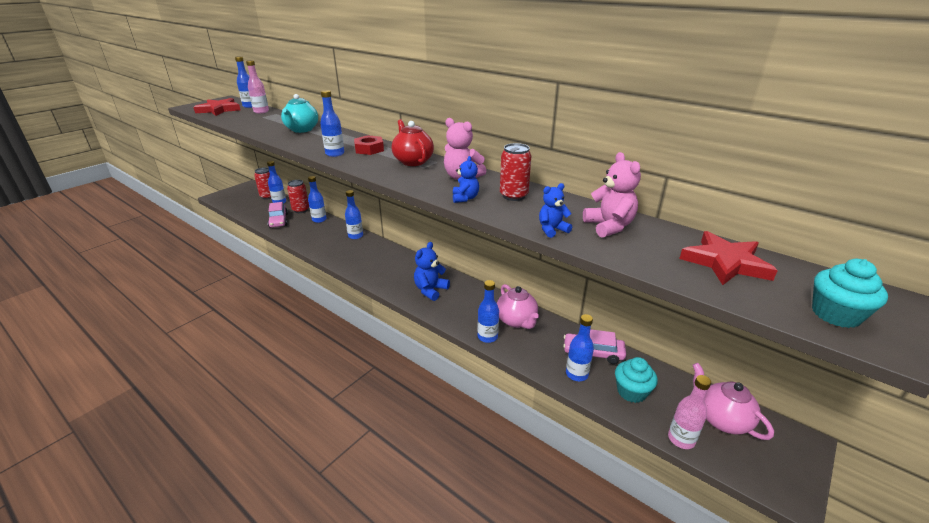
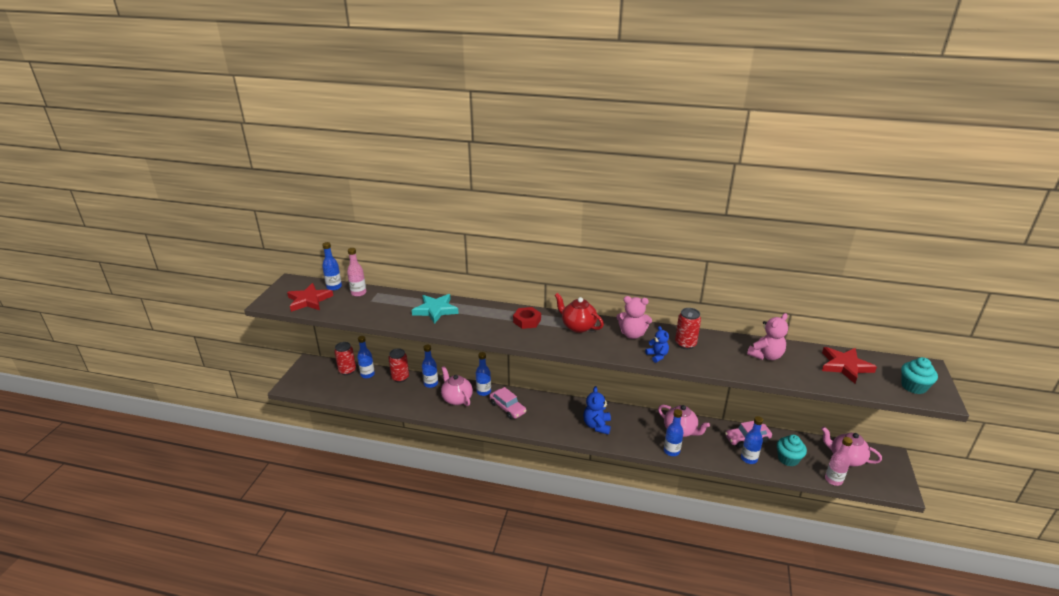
camera: 25 degrees left, 0 degrees up
pink car [267,202,288,228] -> pink car moved to [489,387,526,419]
turquoise teapot [281,94,318,133] -> turquoise star [412,294,459,324]
blue bottle [320,90,344,157] -> none
blue teddy bear [539,183,572,238] -> none
pink teddy bear [583,152,641,238] -> pink teddy bear turned 90 degrees clockwise [747,313,788,360]
none -> pink teapot [441,366,473,406]

